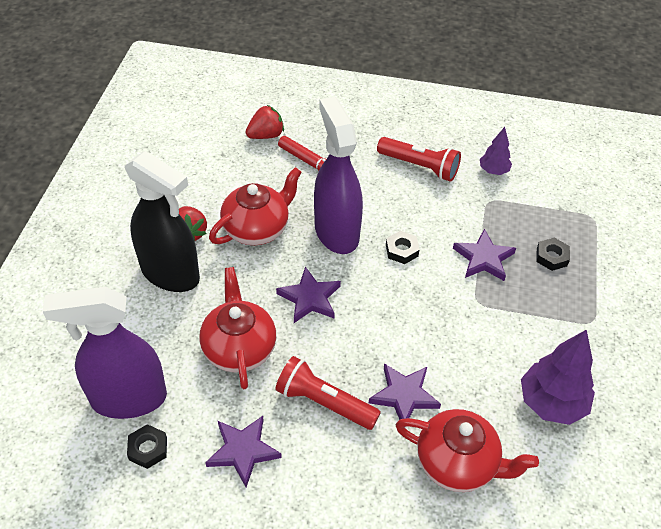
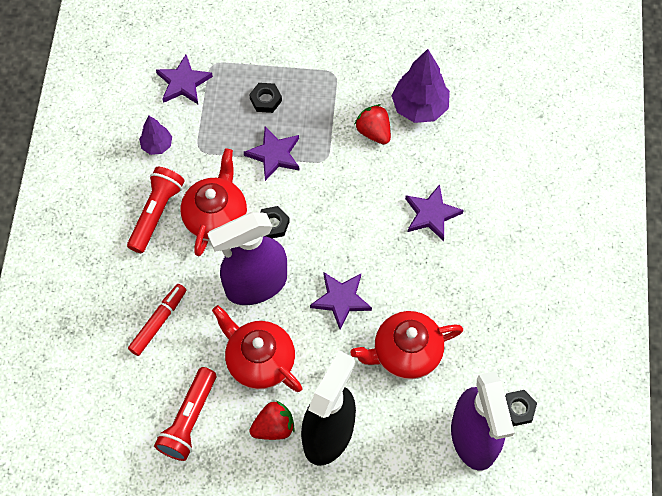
camera: 95 degrees left, 15 degrees up
purple star [205,416,282,487] -> purple star moved to [156,55,213,104]
red strawberry [246,105,284,139] -> red strawberry moved to [354,104,391,145]
red flashlight [276,356,381,430] -> red flashlight moved to [154,367,216,461]
red teapot [396,409,539,492] -> red teapot moved to [181,148,247,256]

